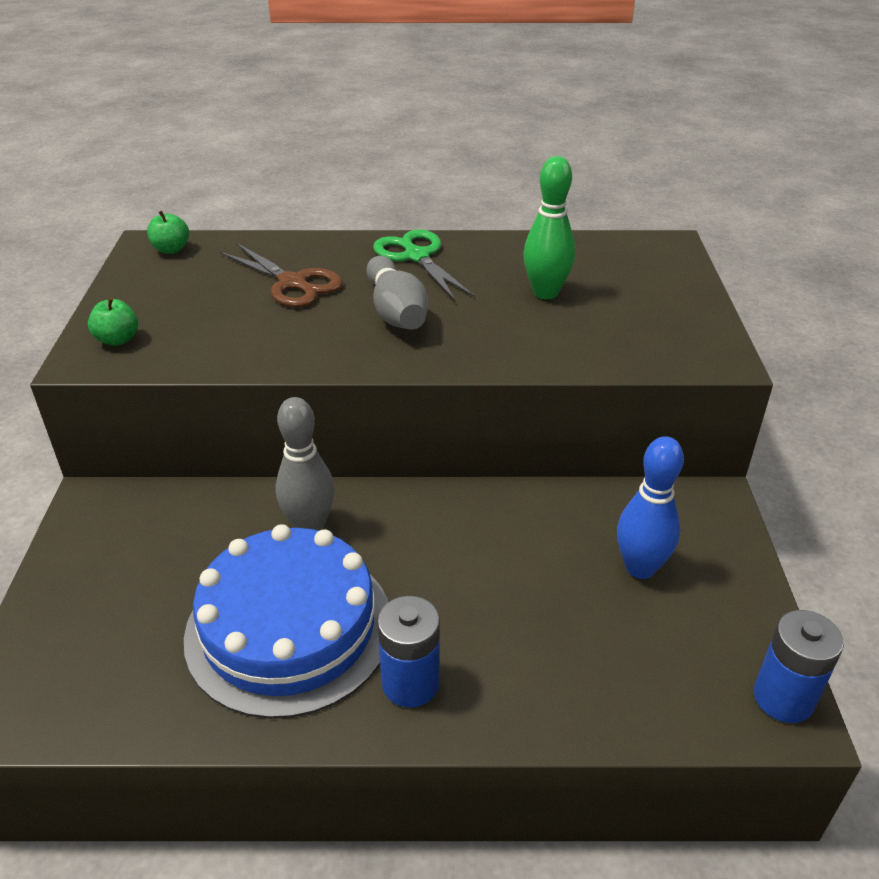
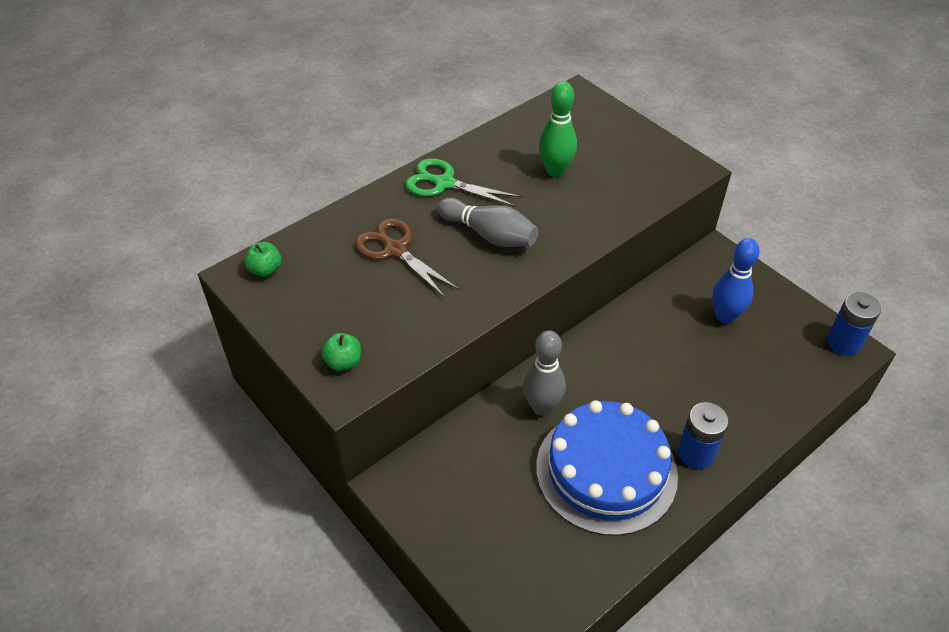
camera: 40 degrees left, 10 degrees up
brown scissors [220,243,343,307] -> brown scissors turned 135 degrees counterclockwise [355,218,460,299]

